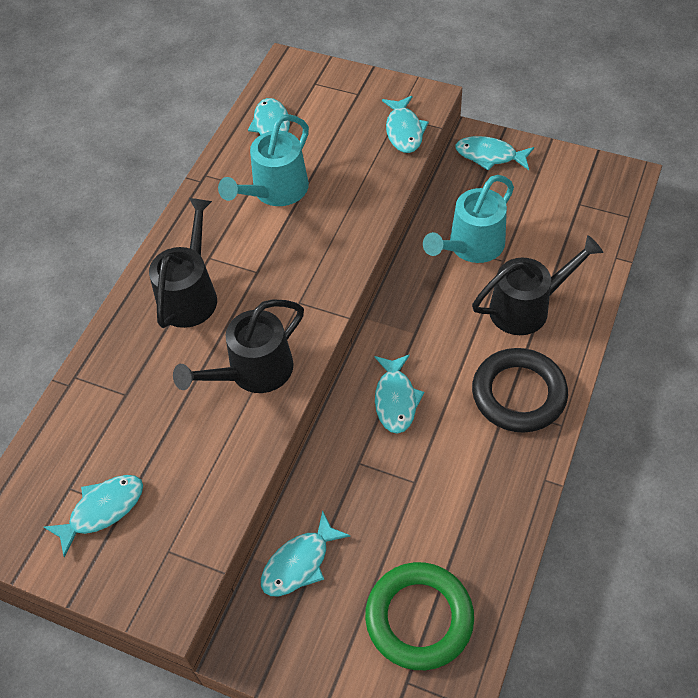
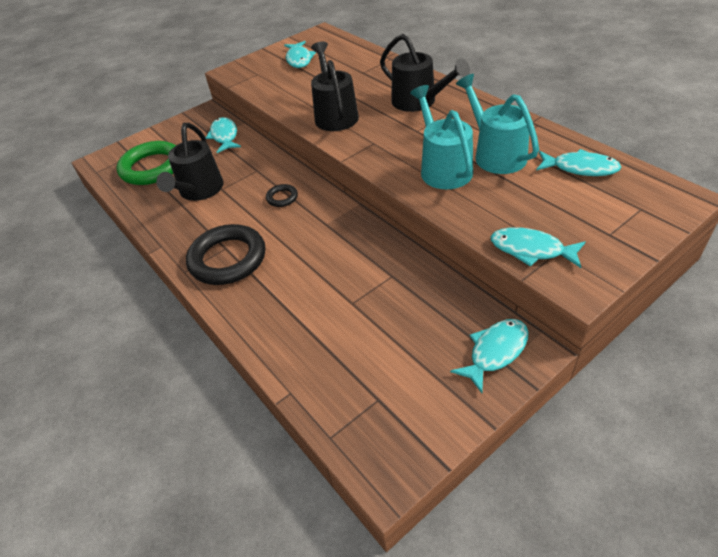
camera: 120 degrees right, 10 degrees down
turquoise fish [375,354,425,434] -> black ring [266,184,298,207]
turquoise watering can [423,175,514,263] -> turquoise watering can moved to [410,85,473,189]
black watering can [472,235,603,335] -> black watering can moved to [156,123,224,201]

